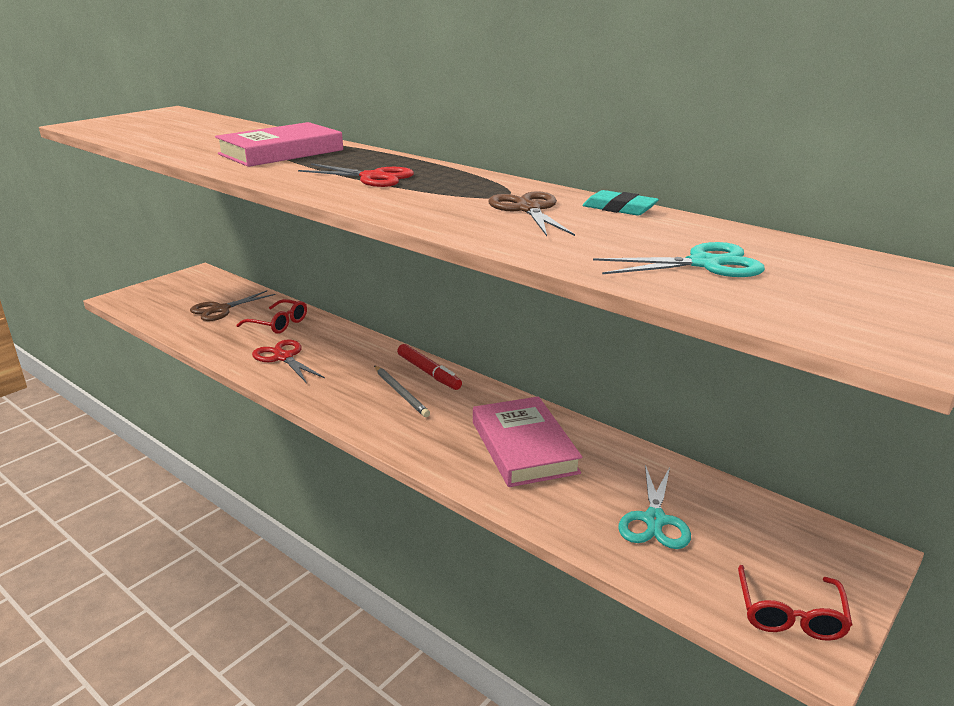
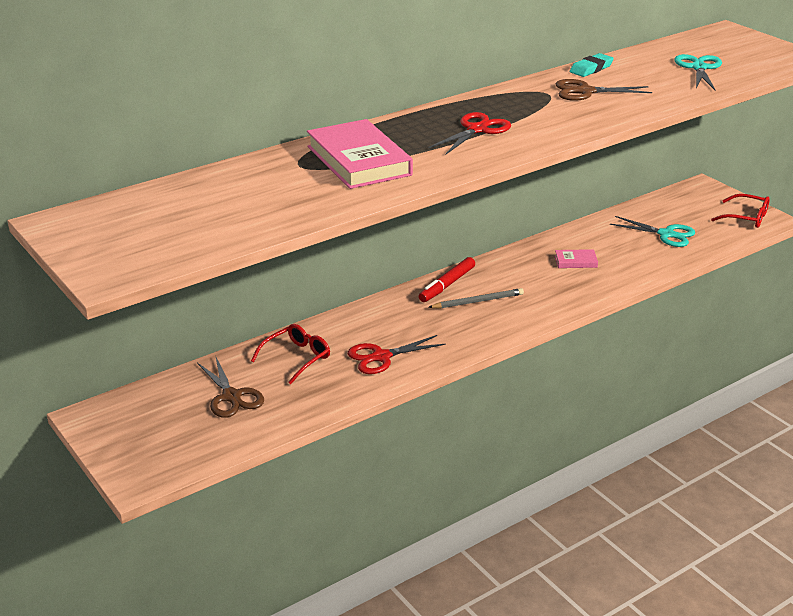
camera: 75 degrees left, 5 degrees up
red marker [397,344,462,390] -> red marker turned 150 degrees clockwise [419,257,475,302]
pink book [473,396,582,487] -> pink book [555,249,598,268], size x0.46

